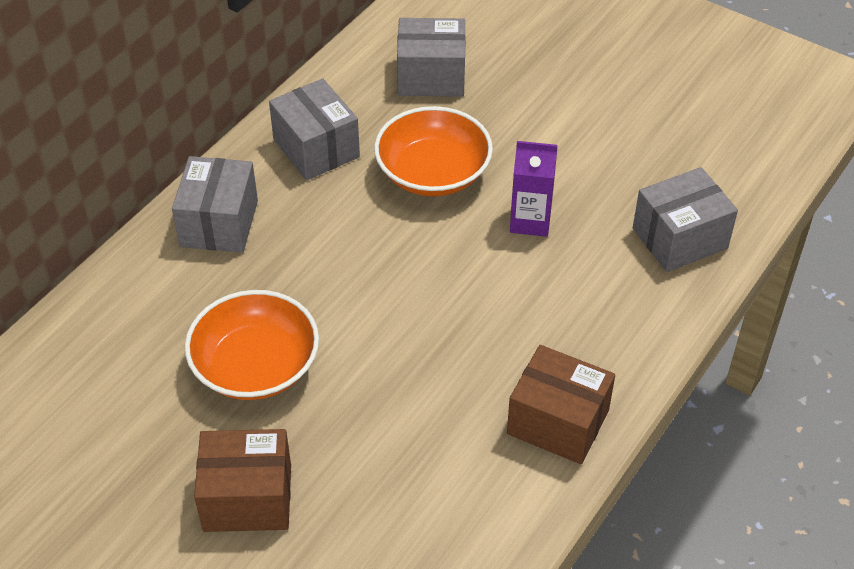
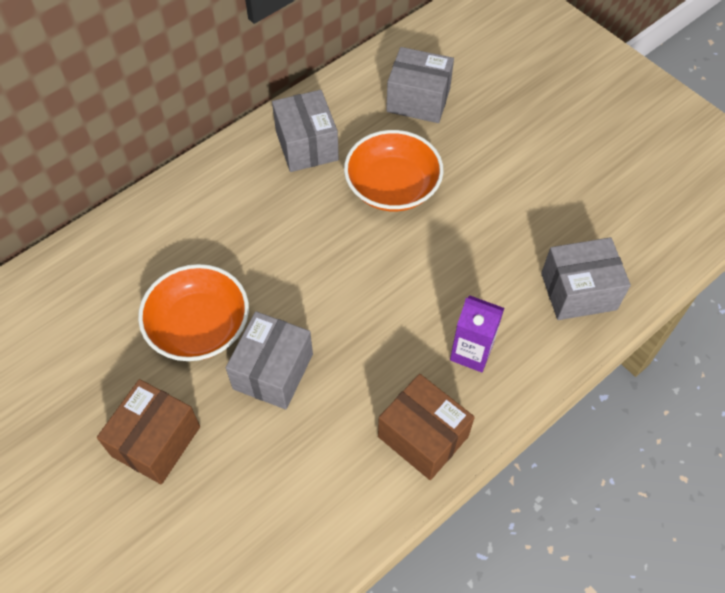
camera: 15 degrees right, 10 degrees up
grey box [172,156,258,253] -> grey box moved to [226,311,313,409]
brown box [194,429,291,532] -> brown box turned 75 degrees counterclockwise [97,379,200,484]
purple carton [510,141,558,237] -> purple carton moved to [450,295,504,372]

